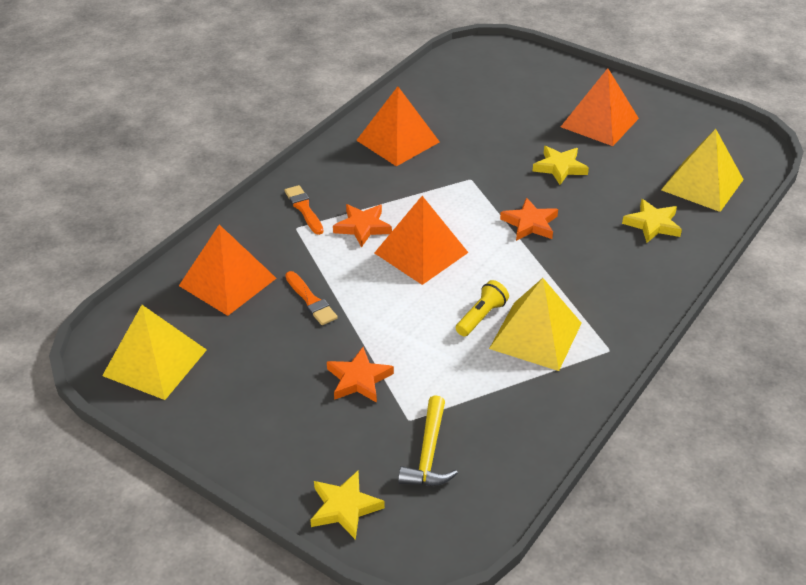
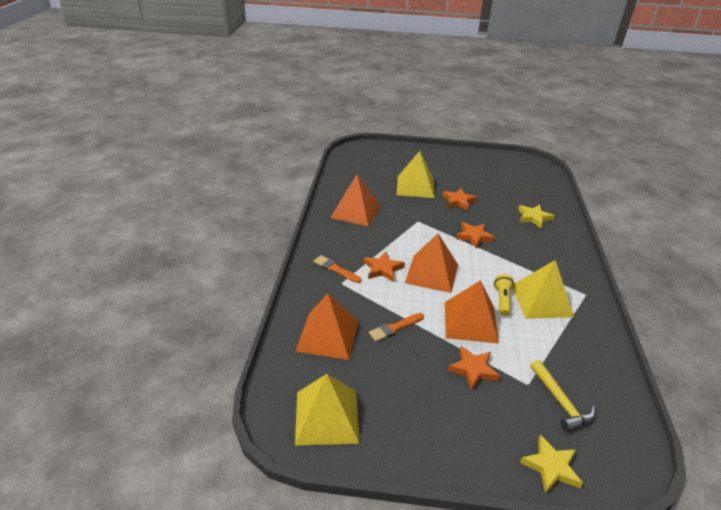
camera: 30 degrees left, 5 degrees down
orange brush [285,271,338,325] -> orange brush turned 120 degrees clockwise [369,313,424,342]
yellow star [533,146,589,185] -> orange star [442,188,477,211]
orange pyramid [561,68,639,146] -> orange pyramid moved to [445,280,499,344]
yellow pyramid [661,129,744,212] -> yellow pyramid moved to [397,151,434,198]

